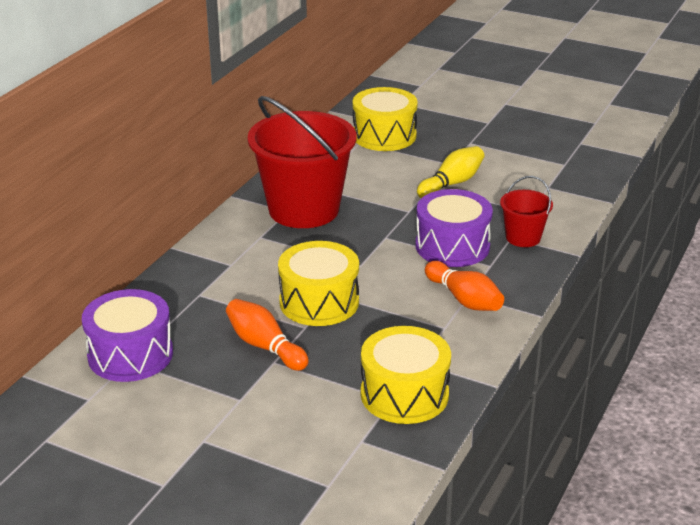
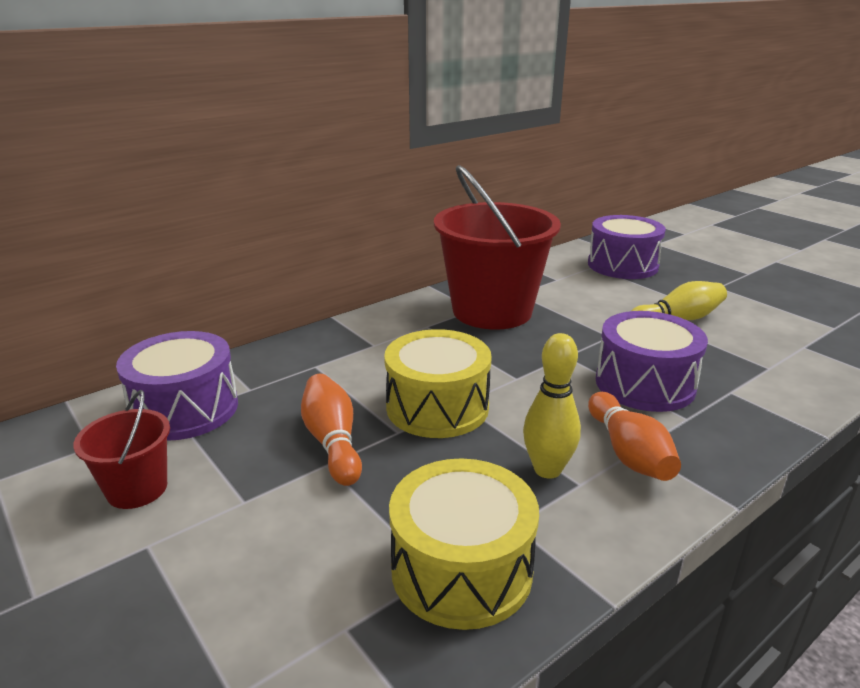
camera: 25 degrees right, 5 degrees down
yellow drum [353,87,418,151] -> purple drum [588,215,666,279]
red bucket [500,176,553,247] -> red bucket moved to [73,390,170,509]
none -> yellow bowling pin [523,333,581,479]

